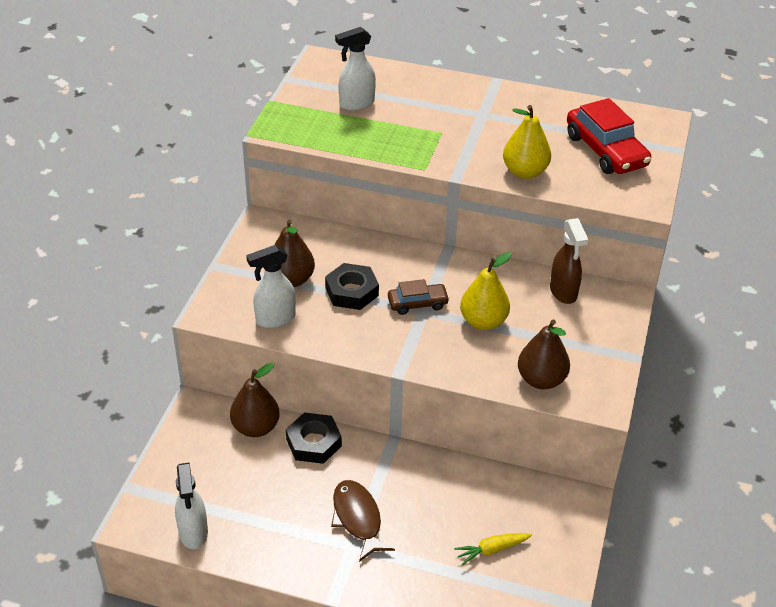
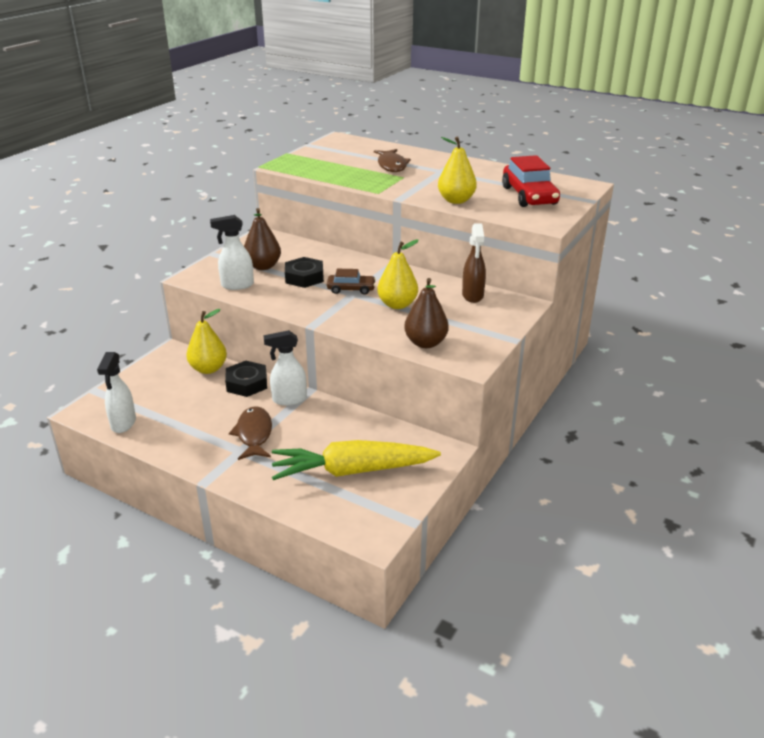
camera: 15 degrees right, 10 degrees down
brown pear [230,363,280,437] -> yellow pear [186,309,227,374]
white spray bottle [335,27,376,111] -> white spray bottle moved to [263,330,307,406]
yellow carrot [454,533,532,565] -> yellow carrot [272,440,441,480], size x2.39
none -> brown fish [374,149,411,172]

